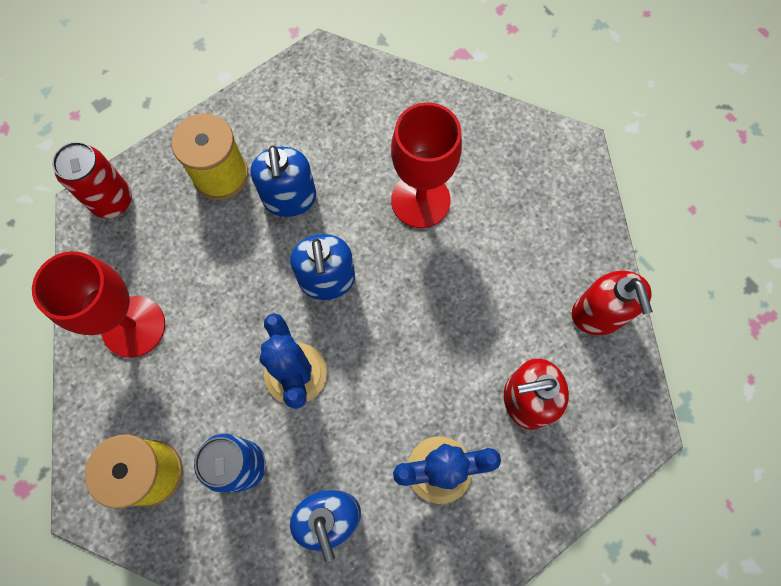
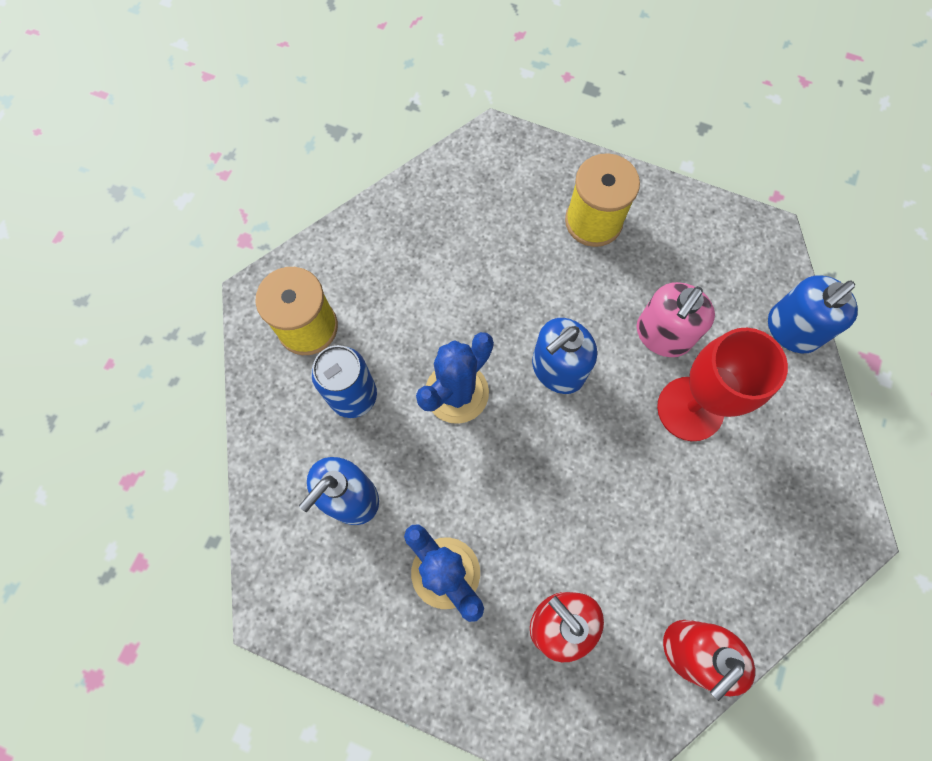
camera: 60 degrees right, 0 degrees up
red goblet [32,251,165,358] -> none
red can [52,142,132,218] -> none
blue soap dispenser [251,145,316,217] -> blue soap dispenser moved to [768,275,858,353]
none -> pink soap dispenser [637,282,715,357]

